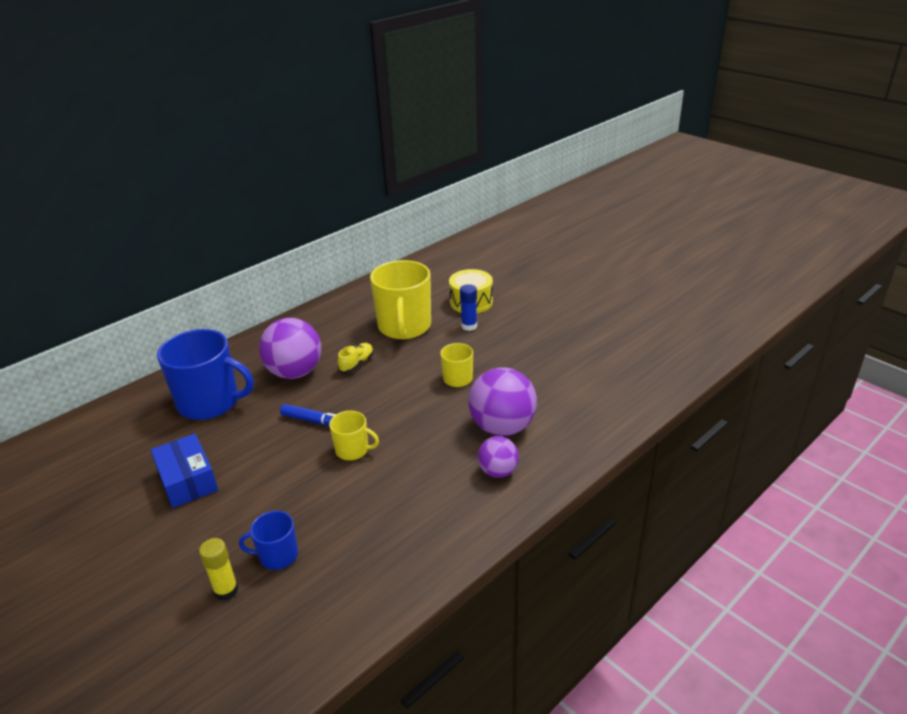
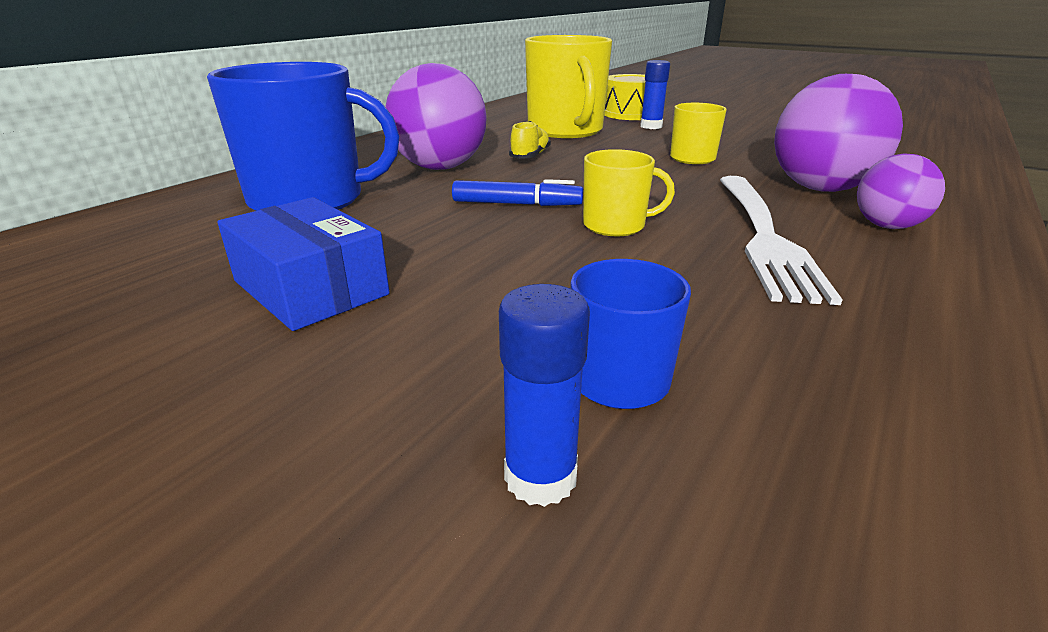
camera: 15 degrees left, 5 degrees down
yellow glue stick [199,538,239,601] -> blue glue stick [499,284,590,507]
none -> white fork [720,176,843,305]

